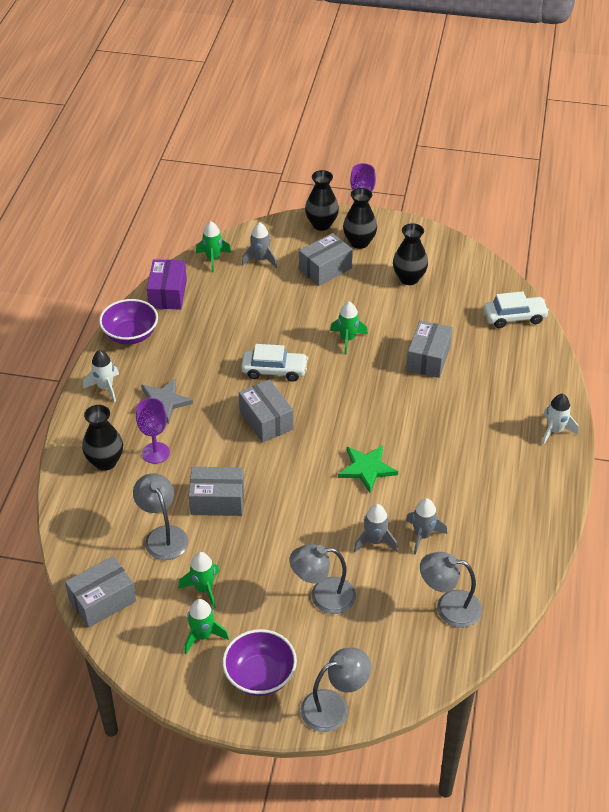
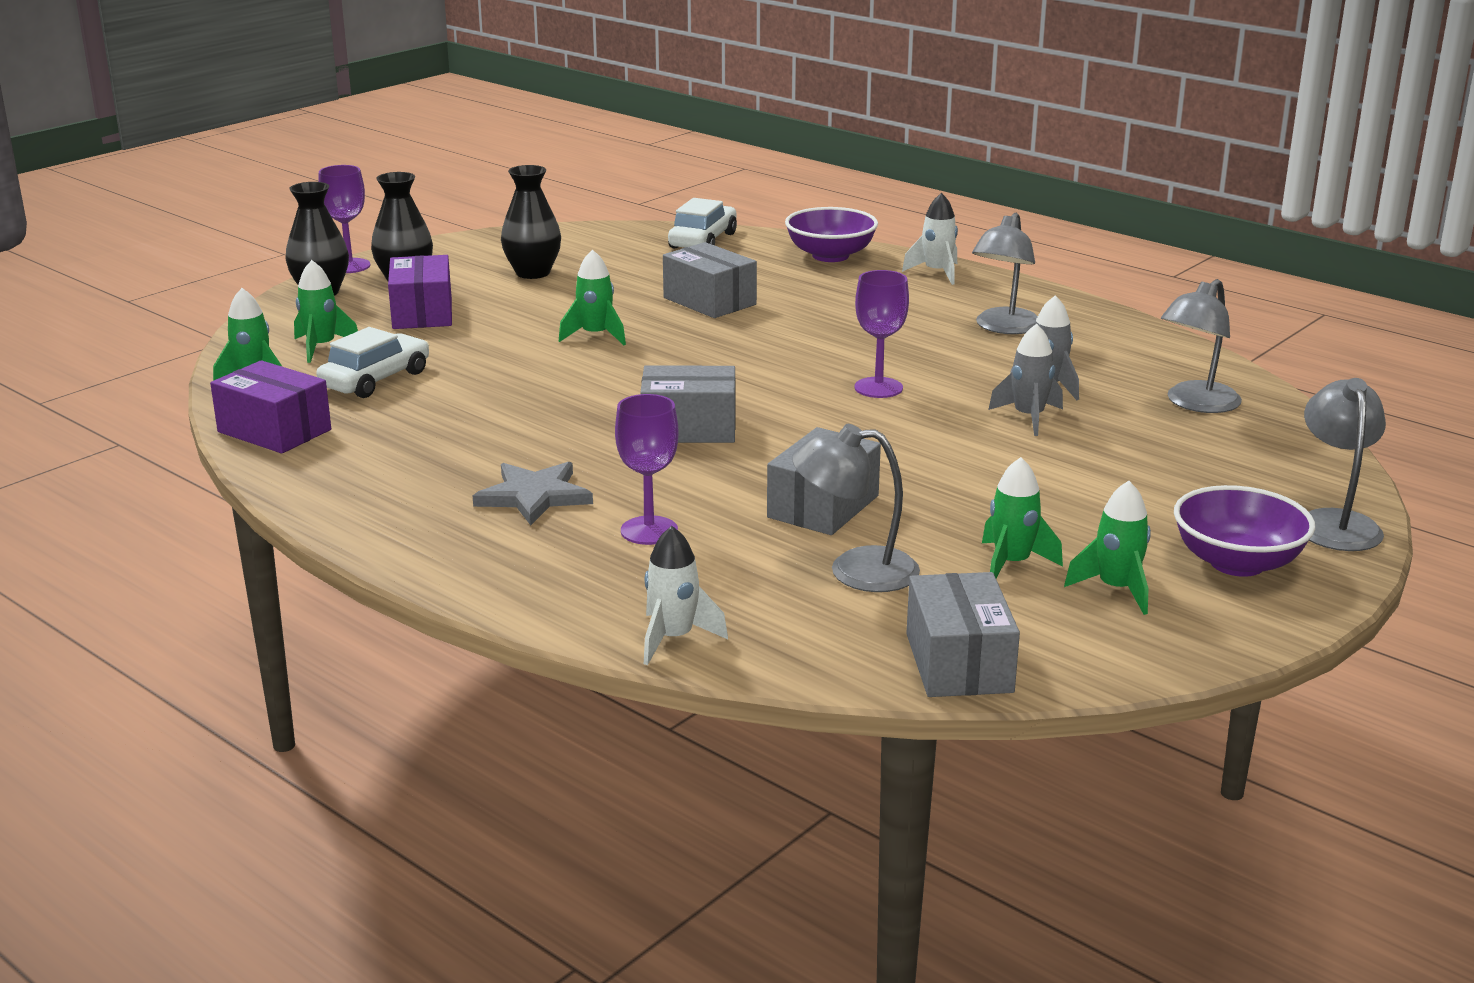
camera: 60 degrees left, 20 degrees down
black vase [82,405,123,471] -> none
white rocket [83,350,119,402] -> white rocket moved to [644,526,728,665]
purple bowl [99,299,158,344] -> purple bowl moved to [785,207,878,262]
white car [241,344,308,382] -> white car moved to [316,327,429,398]
grey rocket [242,222,277,268] -> green rocket [294,260,358,363]
grey lamp [290,544,356,614] -> grey lamp moved to [972,213,1038,334]
grey box [299,233,353,286] -> purple box [388,255,452,329]
green star [338,445,398,493] -> purple goblet [854,270,909,398]

